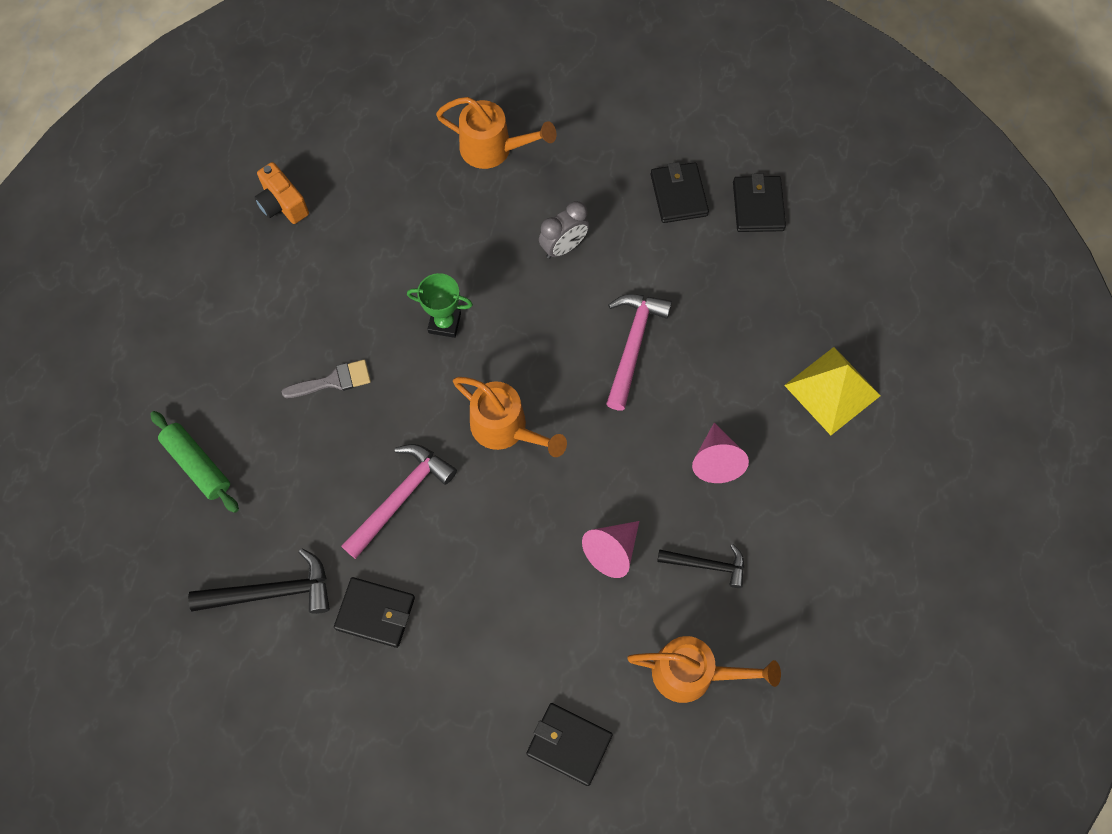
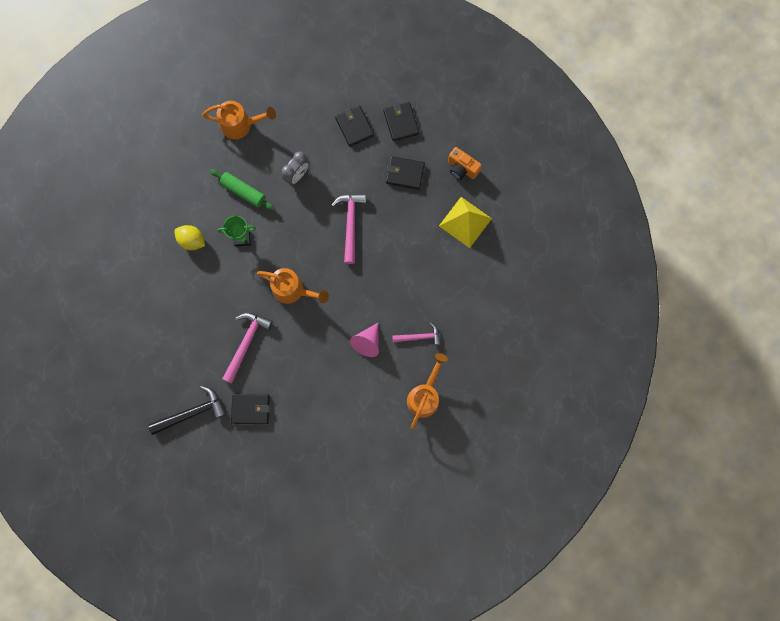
camera: 15 degrees left, 10 degrees up
green rolling pin [150,411,239,513] -> green rolling pin moved to [210,169,275,211]
orange camera [254,162,309,224] -> orange camera moved to [448,147,482,180]
grey brush [282,360,371,398] -> none
black wallet [526,703,613,786] -> black wallet moved to [386,156,425,190]
orange watering can [627,636,781,703] -> orange watering can turned 60 degrees counterclockwise [407,353,448,429]
black hammer [657,544,744,588] -> pink hammer [392,322,441,345]
pink cone [692,423,749,483] -> none
none -> yellow lemon [174,225,205,250]

